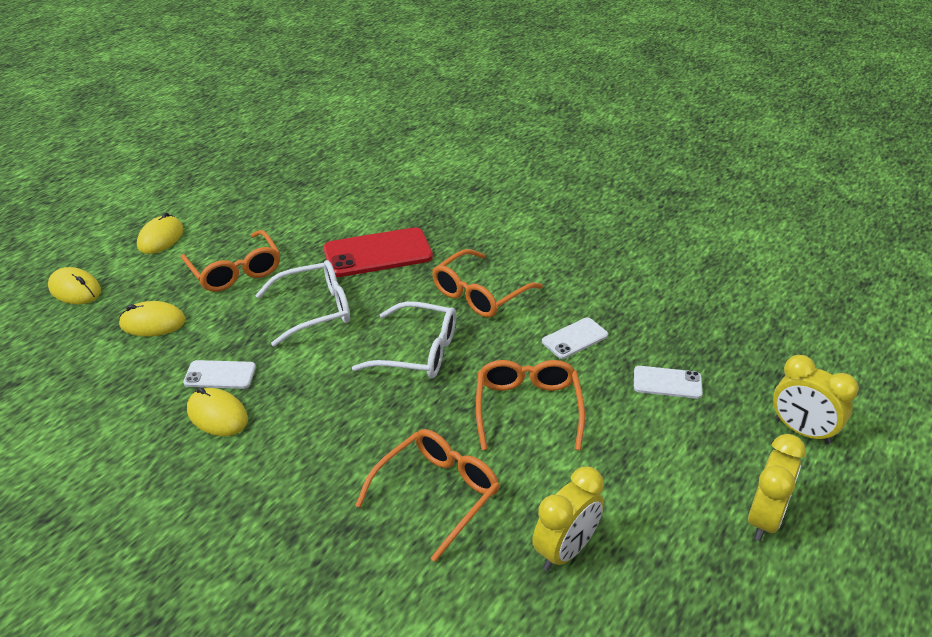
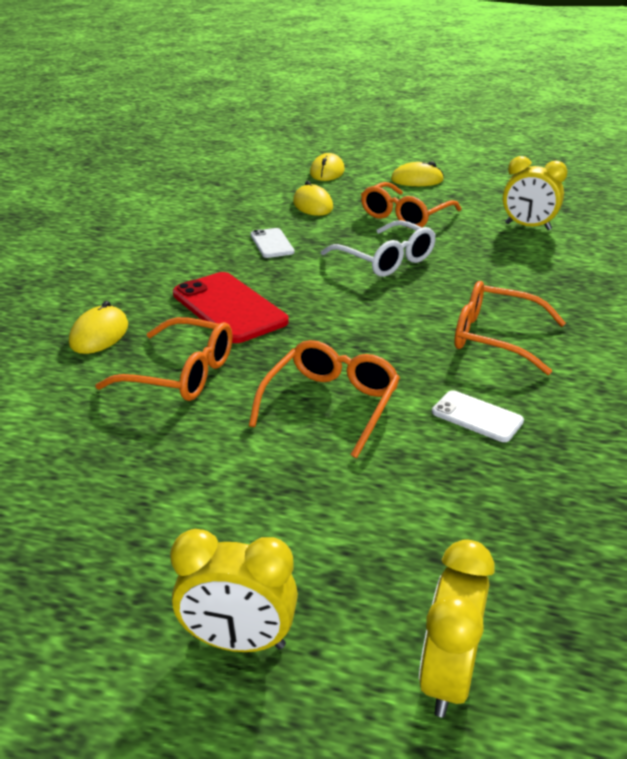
camera: 70 degrees right, 5 degrees down
yellow mouse [187,387,248,436] -> yellow mouse moved to [69,301,128,354]
red phone [323,227,433,277] -> red phone moved to [173,272,289,343]
white glasses [352,301,456,378] -> none
orange glasses [476,360,585,450] -> orange glasses turned 45 degrees counterclockwise [249,340,400,458]
yellow clock [532,467,604,571] -> yellow clock moved to [503,156,567,230]
white phone [634,366,703,399] -> none

